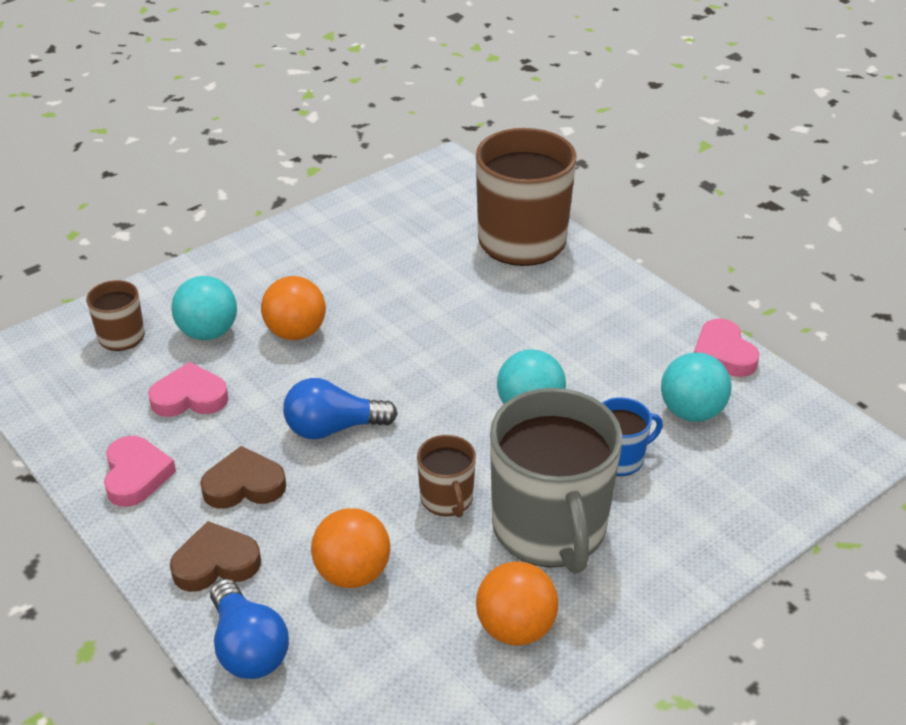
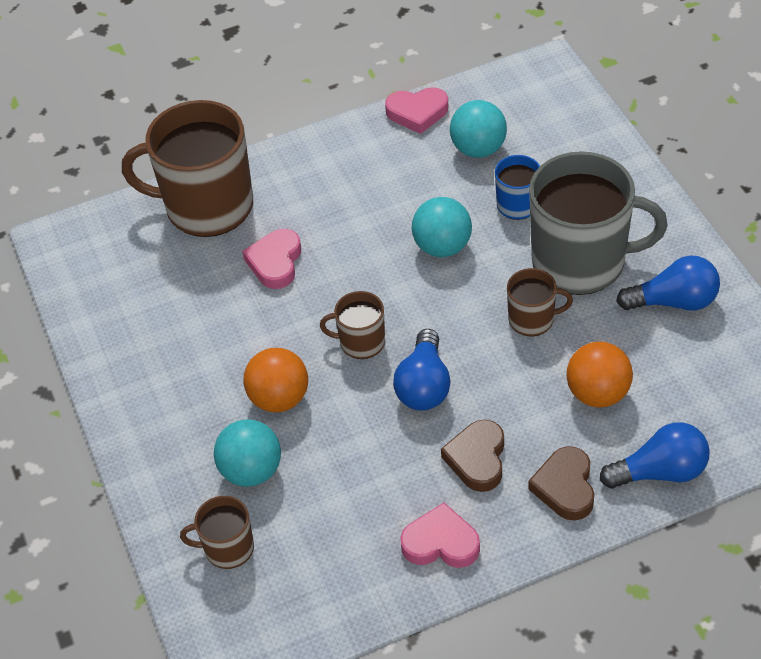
camera: 70 degrees left, 10 degrees up
pink heart [148,362,229,417] -> pink heart moved to [242,229,301,289]
orange ball [476,561,558,646] -> blue light bulb [616,255,720,311]
none -> brown mug [320,291,385,359]

